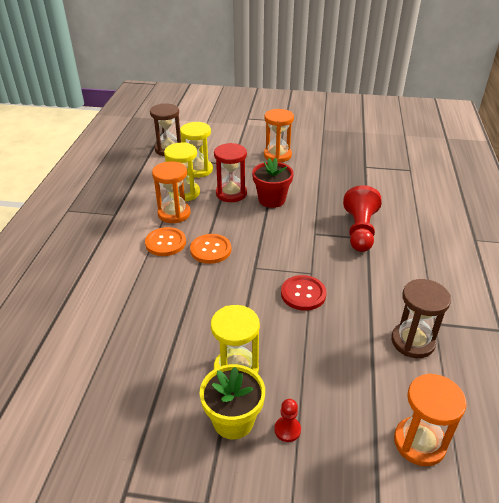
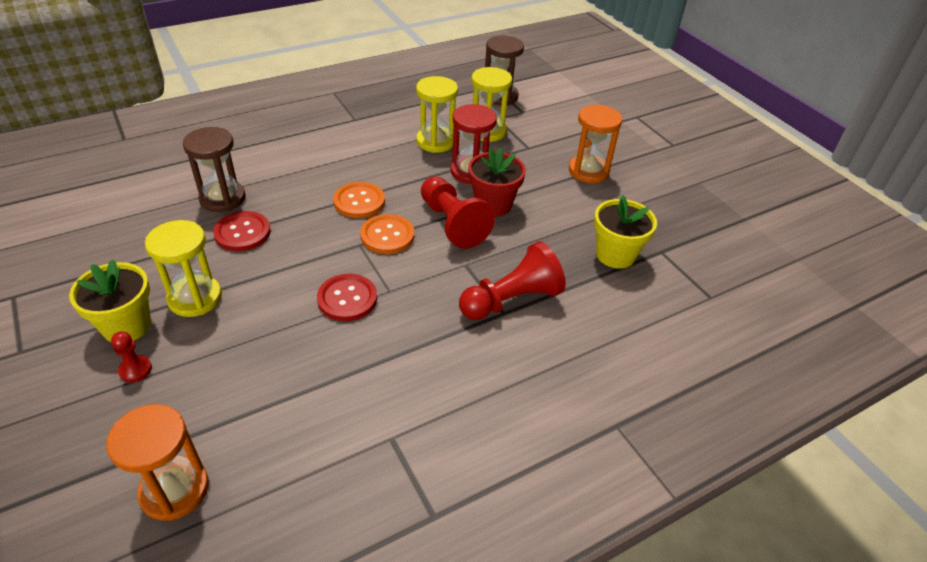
camera: 50 degrees right, 5 degrees up
orange button [145,227,186,256] -> orange button moved to [360,214,414,254]
orange hourglass [152,161,191,223] -> none
brown hourglass [391,279,451,358] -> brown hourglass moved to [183,127,246,212]
none -> red button [213,211,271,251]
none -> red pawn [421,176,495,249]
none -> yellow flower pot [594,195,657,269]

